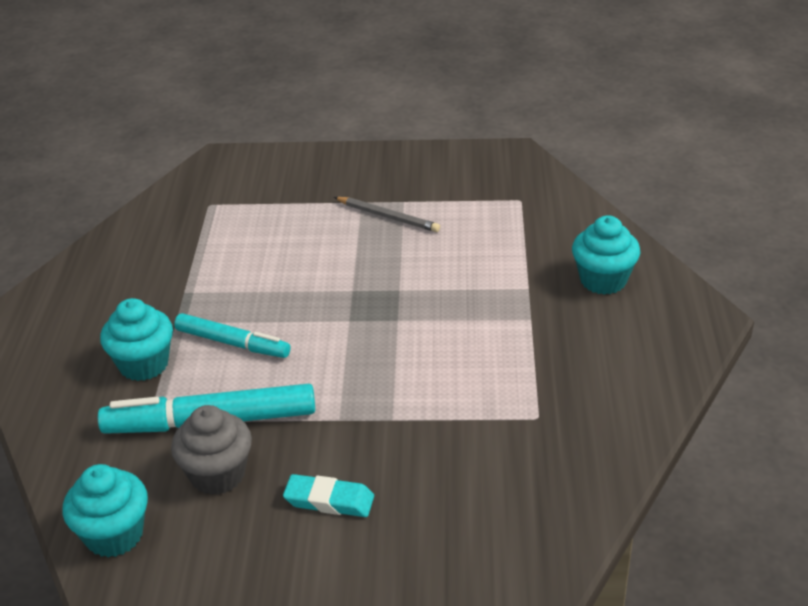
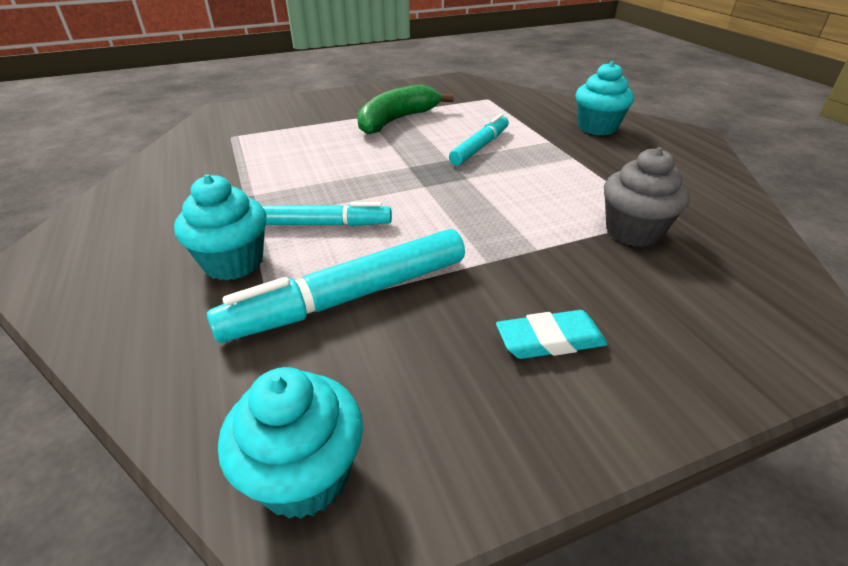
camera: 25 degrees left, 0 degrees up
grey cupcake [171,405,252,495] -> grey cupcake moved to [604,147,690,247]
grey pencil [334,197,440,232] -> green banana [357,84,454,135]
none -> turquoise marker [449,114,509,166]

